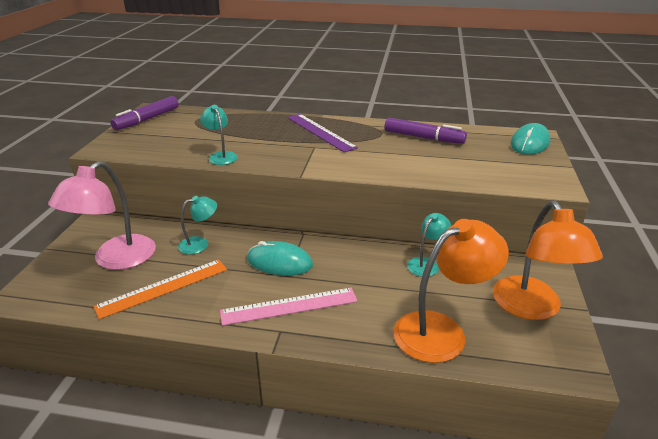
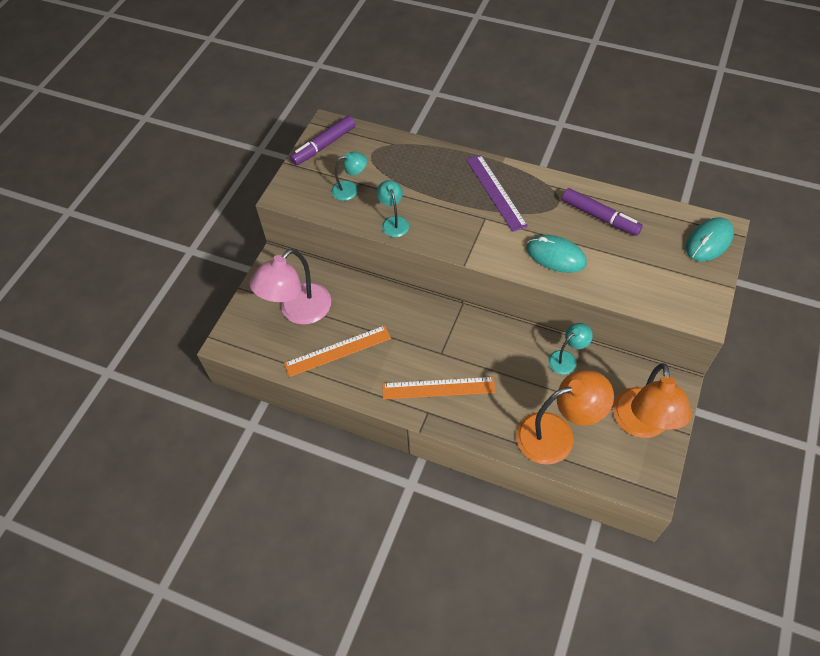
camera: 15 degrees right, 25 degrees up
turquoise lamp [178,196,217,254] -> turquoise lamp moved to [332,151,367,201]
pink ruler [220,288,358,326] -> orange ruler [382,377,495,400]
turquoise mouse [247,241,313,276] -> turquoise mouse moved to [526,235,587,273]

